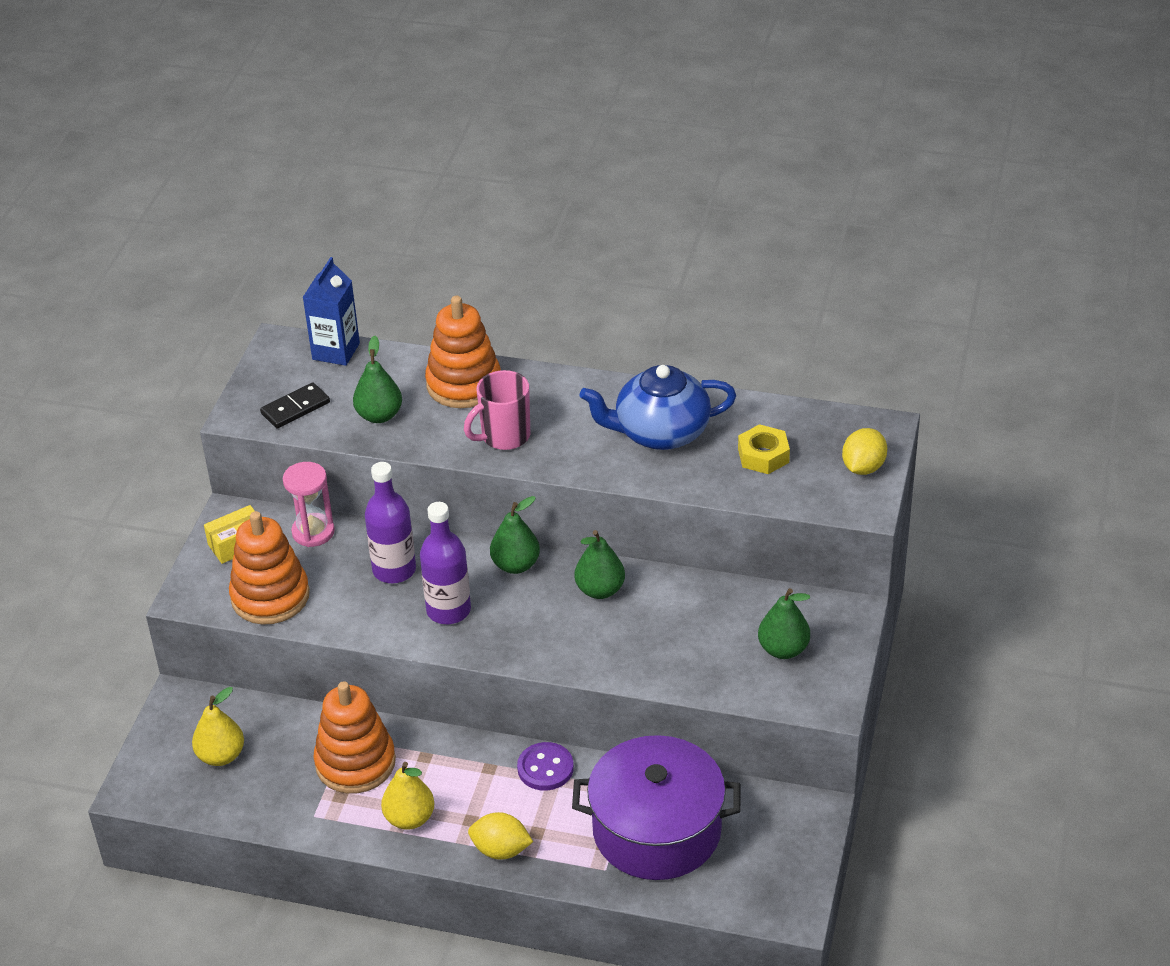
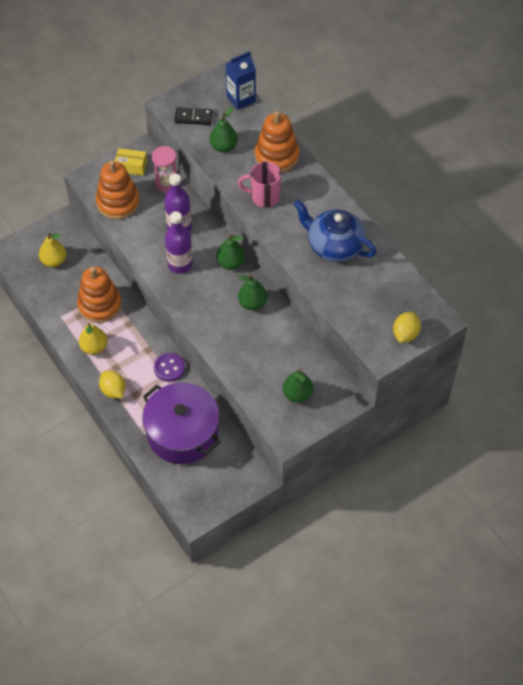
camera: 40 degrees right, 15 degrees up
yellow nut [738,424,790,474] -> none
yellow lemon [842,428,887,475] -> yellow lemon turned 45 degrees counterclockwise [393,312,421,343]

